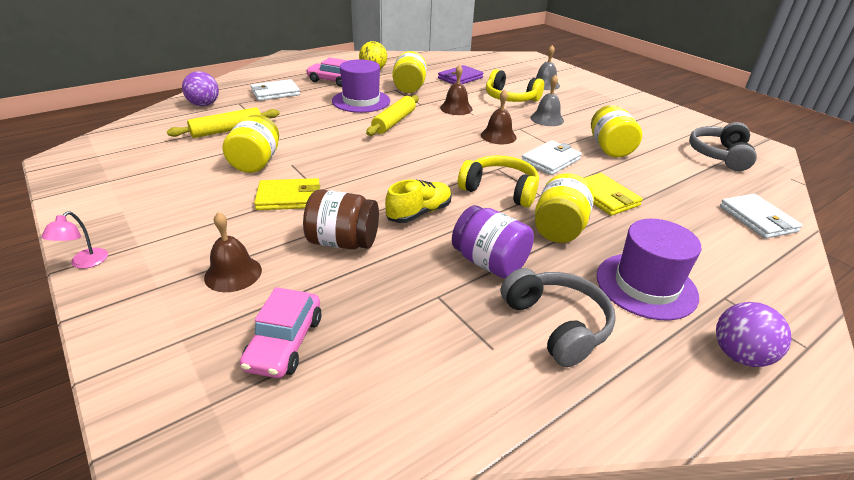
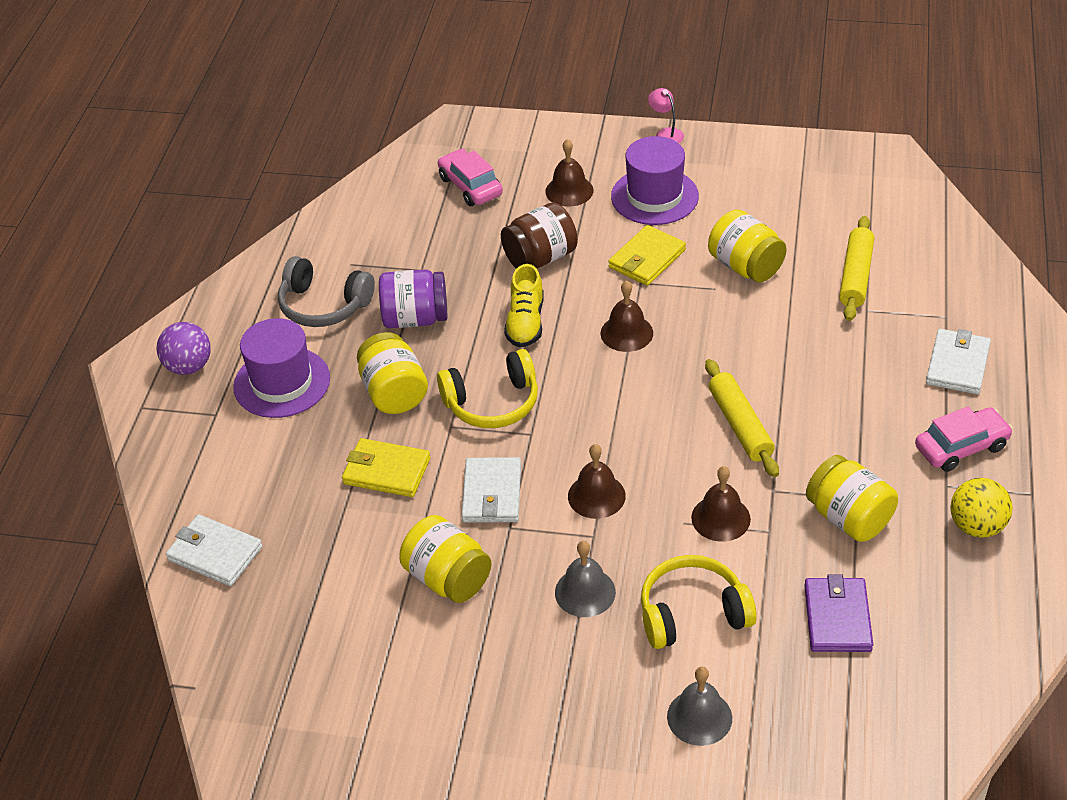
camera: 140 degrees right, 10 degrees up
purple ball [182,71,219,106] -> none
purple hat [332,59,390,113] -> purple hat moved to [611,136,699,225]
grey headphones [689,122,757,171] -> none
none -> brown bell [601,280,653,352]

